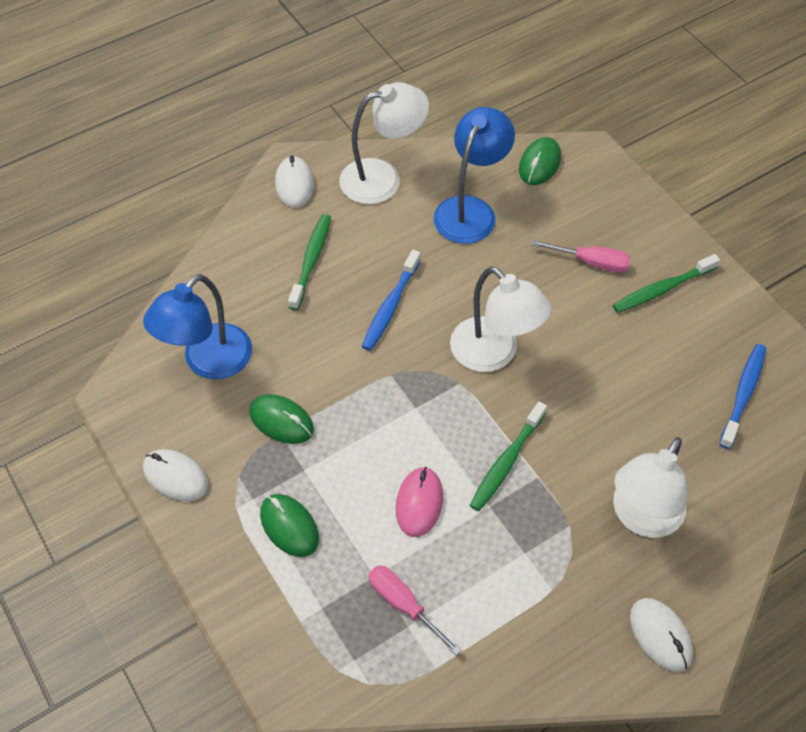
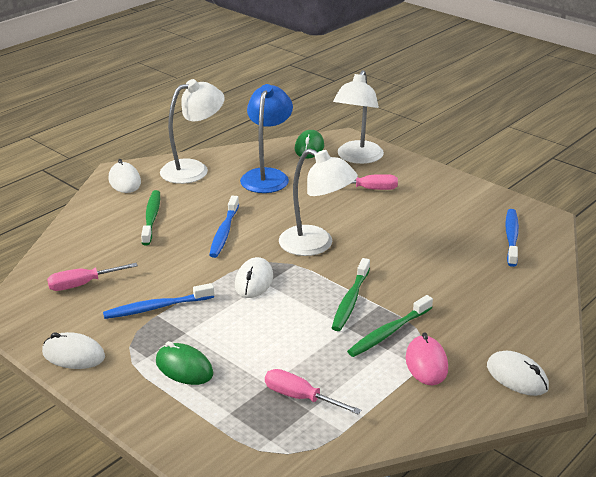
camera: 15 degrees left, 25 degrees down
blue lamp [143,274,252,379] -> pink screwdriver [47,263,138,291]
green mouse [249,394,314,444] -> blue toothbrush [103,283,214,319]
pink mouse [395,467,443,537] -> pink mouse moved to [406,332,448,385]
green toothbrush [613,254,720,313] -> green toothbrush moved to [347,295,433,357]
white lamp [613,437,687,538] -> white lamp moved to [333,70,384,164]
none -> white mouse [235,257,273,298]

